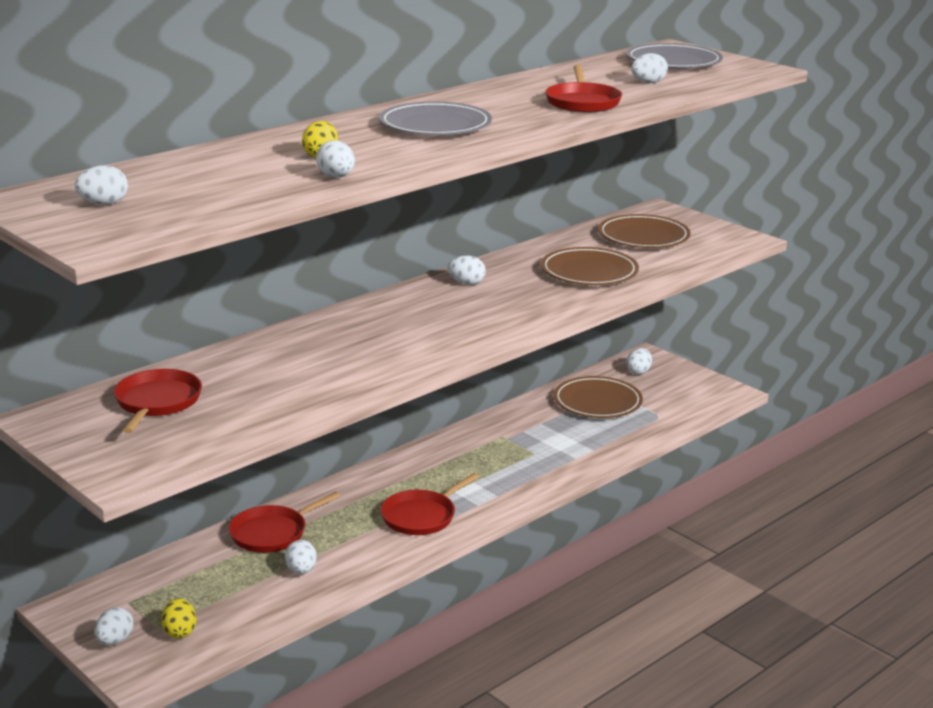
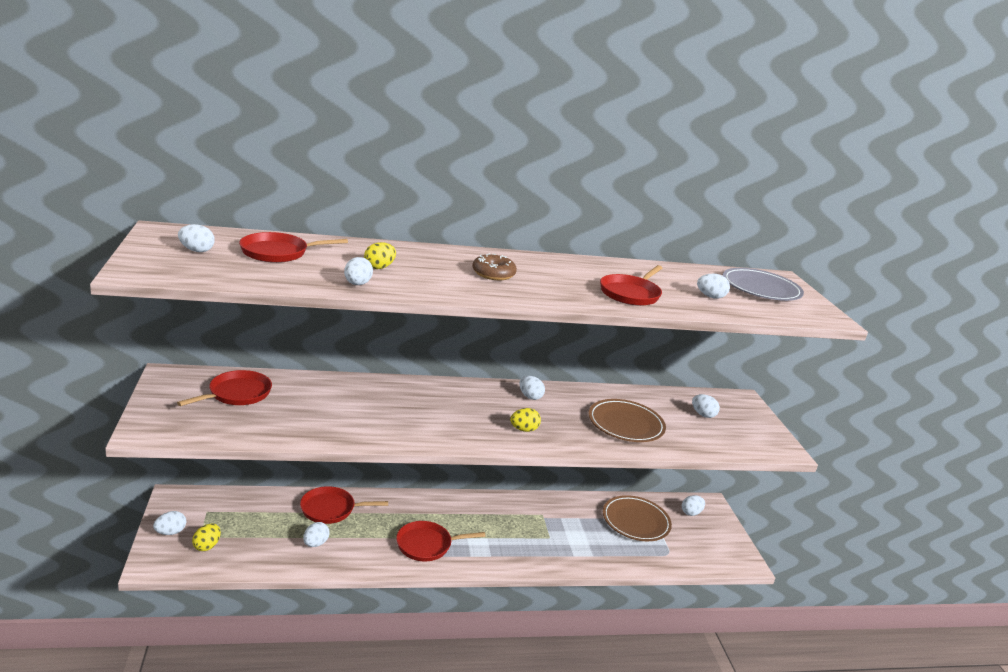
camera: 30 degrees right, 0 degrees up
grey plate [379,102,492,135] -> brown donut [472,253,517,280]
brown plate [598,214,690,248] -> white egg [692,394,720,418]
none -> red pan [239,232,348,263]
none -> yellow egg [510,408,541,432]

